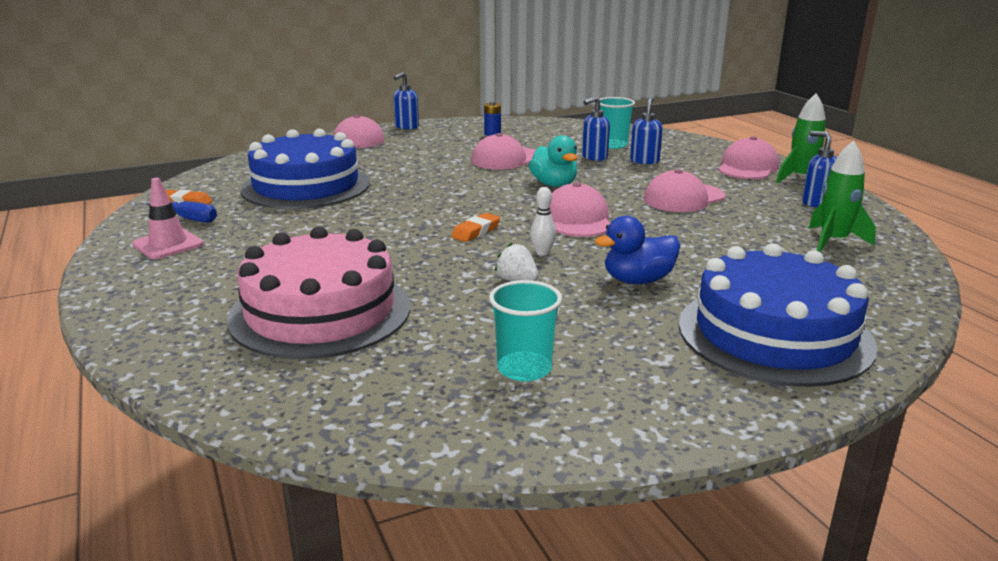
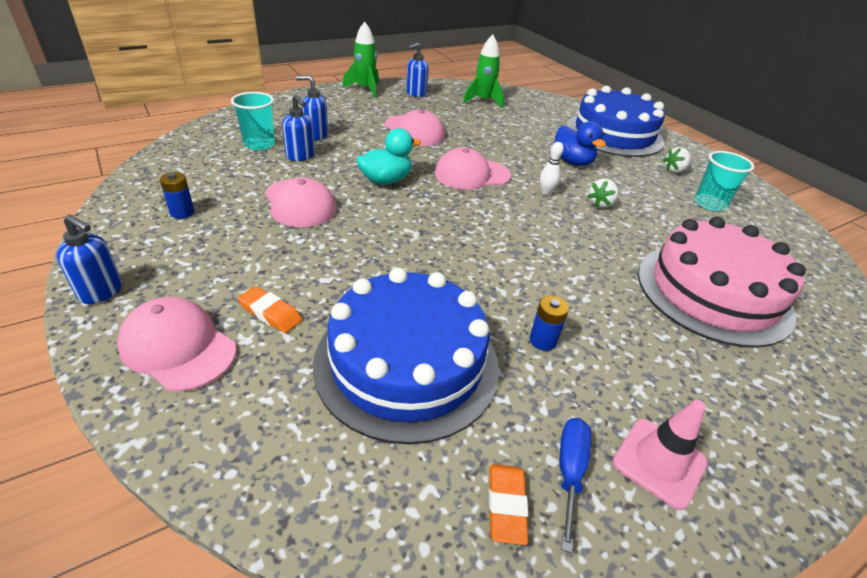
camera: 100 degrees left, 15 degrees up
orange eraser [451,213,501,242] -> orange eraser moved to [238,286,302,333]
pink cap [718,136,779,179] -> none
none -> blue battery [530,296,569,351]
none -> white strawberry [663,147,692,173]

